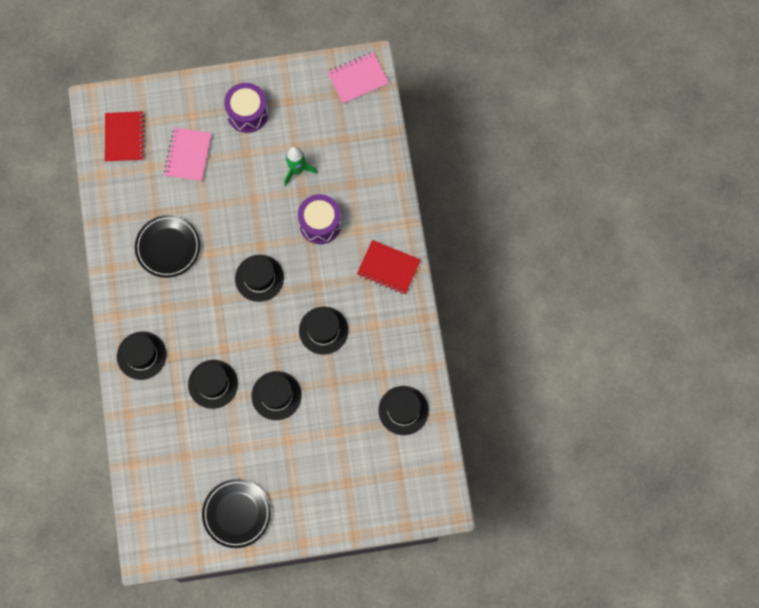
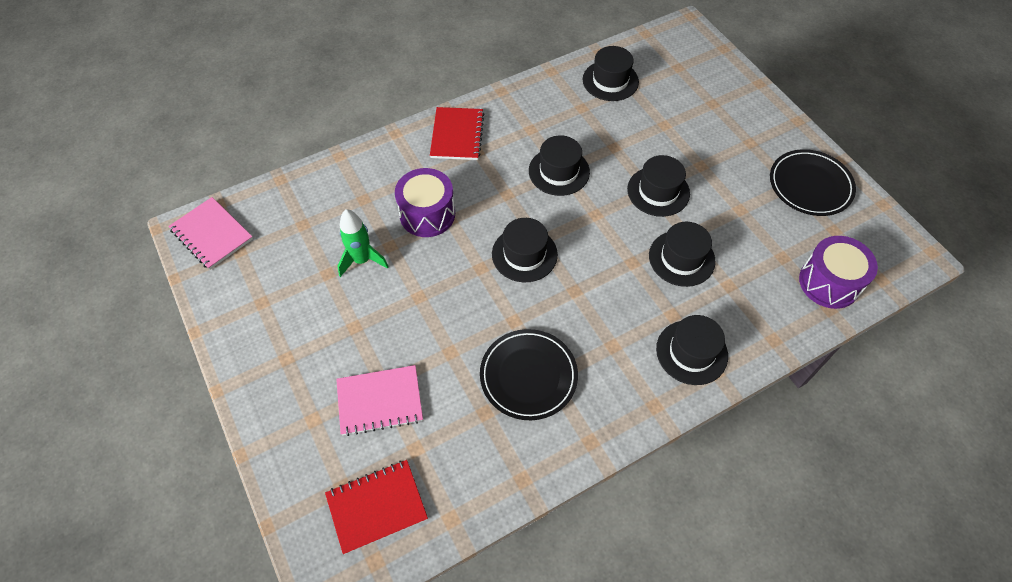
camera: 110 degrees left, 15 degrees down
purple drum [224,83,268,133] -> purple drum moved to [799,236,878,309]

